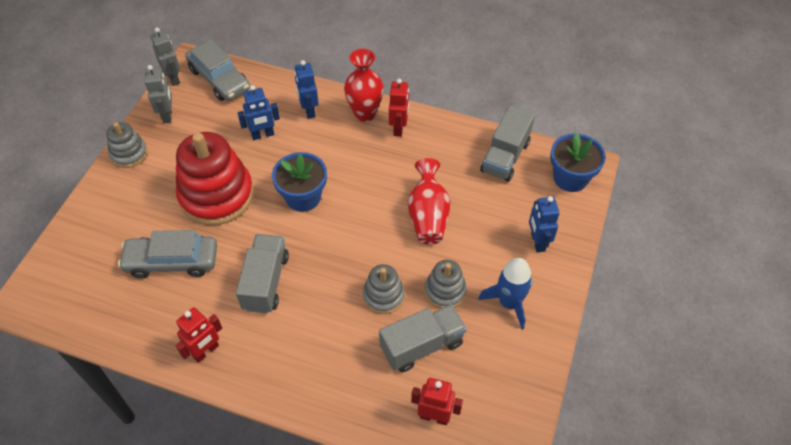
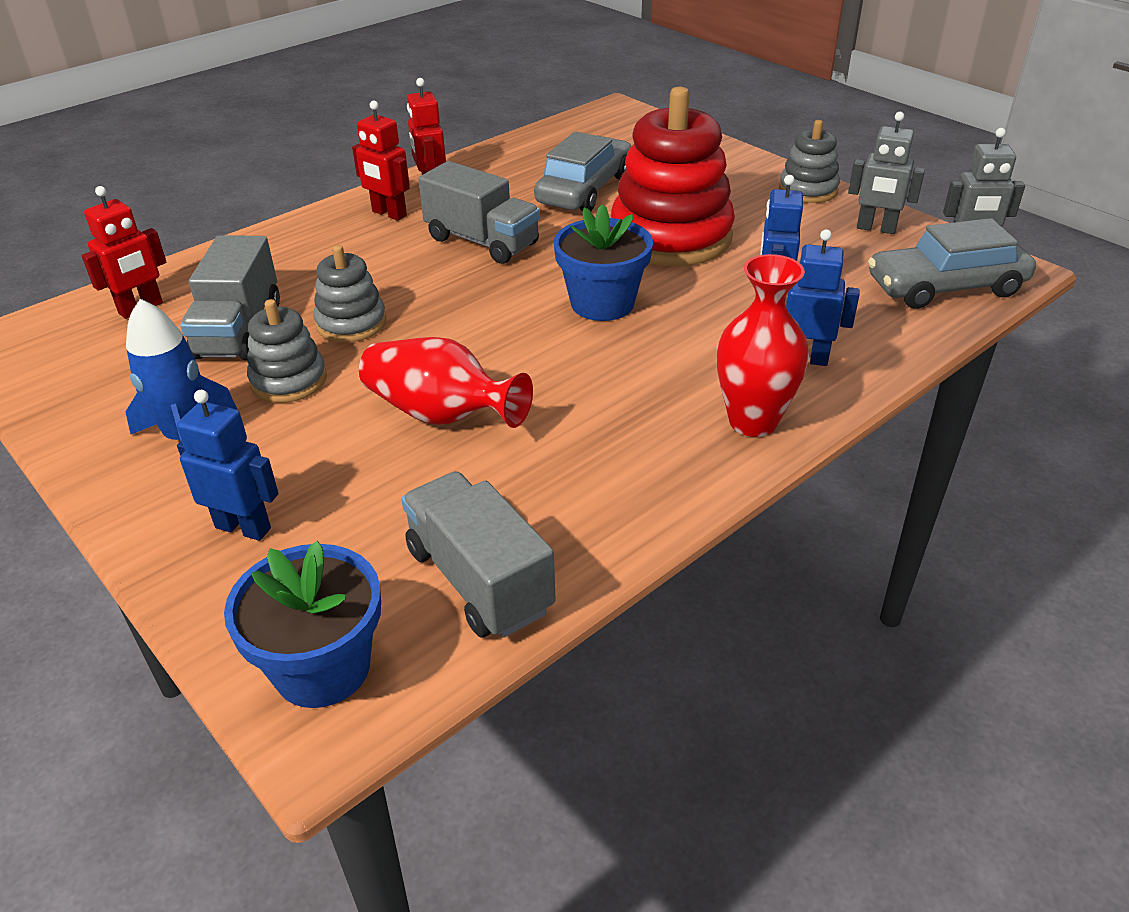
camera: 120 degrees right, 15 degrees down
red robot [389,79,409,137] -> red robot moved to [352,101,410,221]

